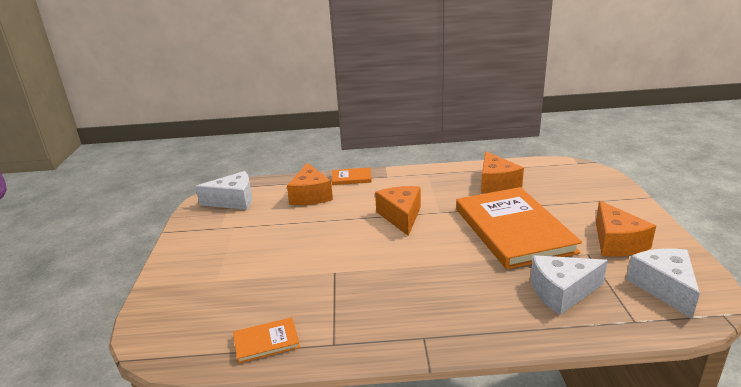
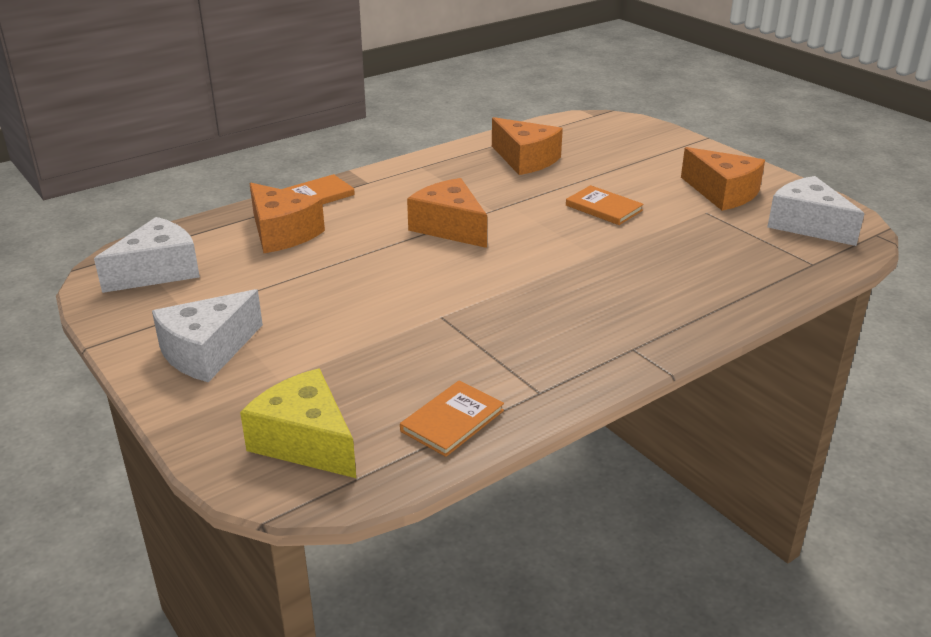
camera: 35 degrees left, 5 degrees up
orange book [456,187,582,269] -> orange book [566,185,644,225], size x0.41
white cheese [531,255,608,315] -> white cheese moved to [152,289,263,382]
none -> yellow cheese [240,368,356,478]

